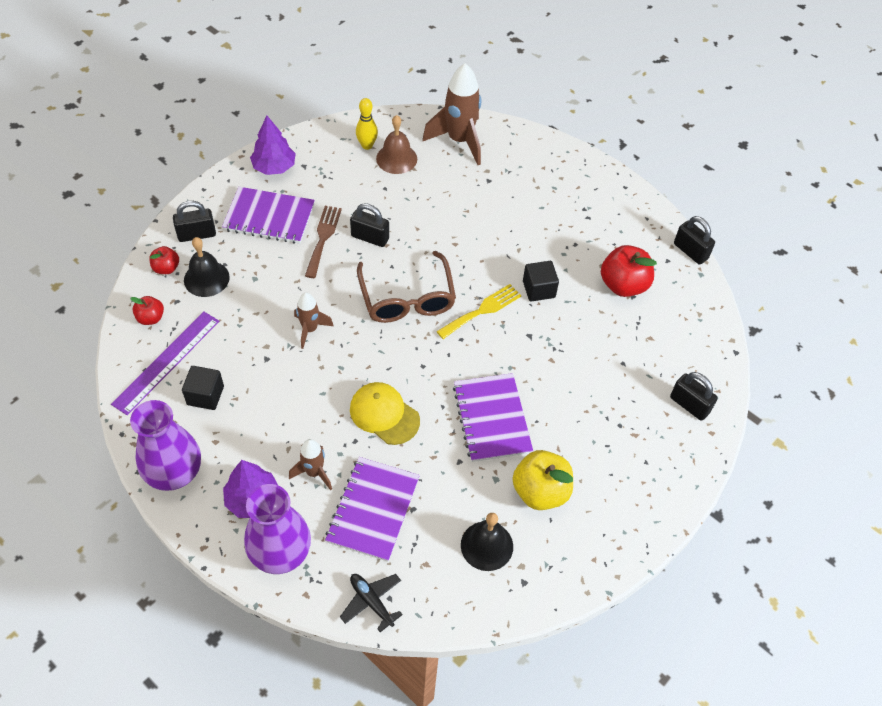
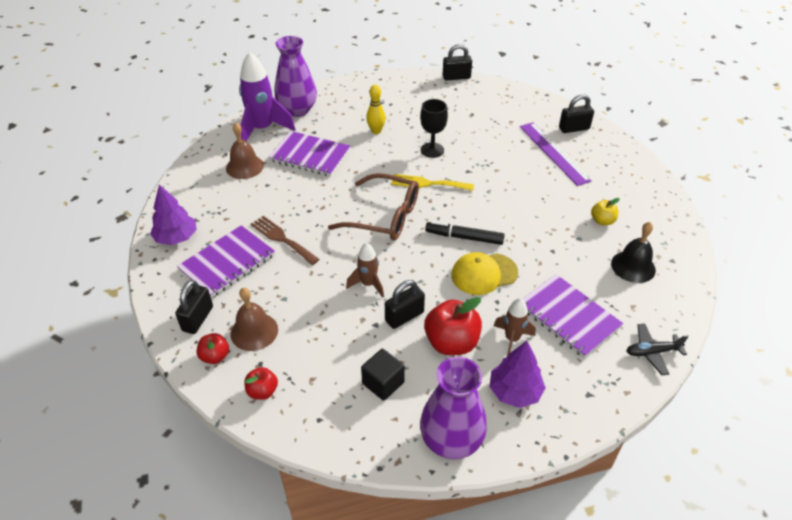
camera: 55 degrees left, 10 degrees down
purple ruler [111,311,219,415] -> purple ruler moved to [520,122,591,186]
black bell [184,237,230,297] -> brown bell [231,287,278,351]
purple vase [244,484,311,574] -> purple vase moved to [275,36,317,117]
black padlock [350,203,389,247] -> black padlock moved to [385,280,425,329]
yellow bowling pin [356,98,378,150] -> yellow bowling pin moved to [366,85,386,134]
brown rocket [423,63,481,165] -> purple rocket [239,52,296,141]
yellow fork [436,284,521,339] -> yellow fork turned 75 degrees counterclockwise [391,174,474,191]
purple notebook [453,373,533,462] -> purple notebook moved to [269,131,350,176]
yellow apple [512,450,573,510] -> yellow apple [591,198,620,225], size x0.55
black cube [523,261,559,302] -> black goblet [420,99,448,158]
red apple [601,245,657,297] -> red apple moved to [424,297,482,355]
none -> black marker [425,221,505,245]

